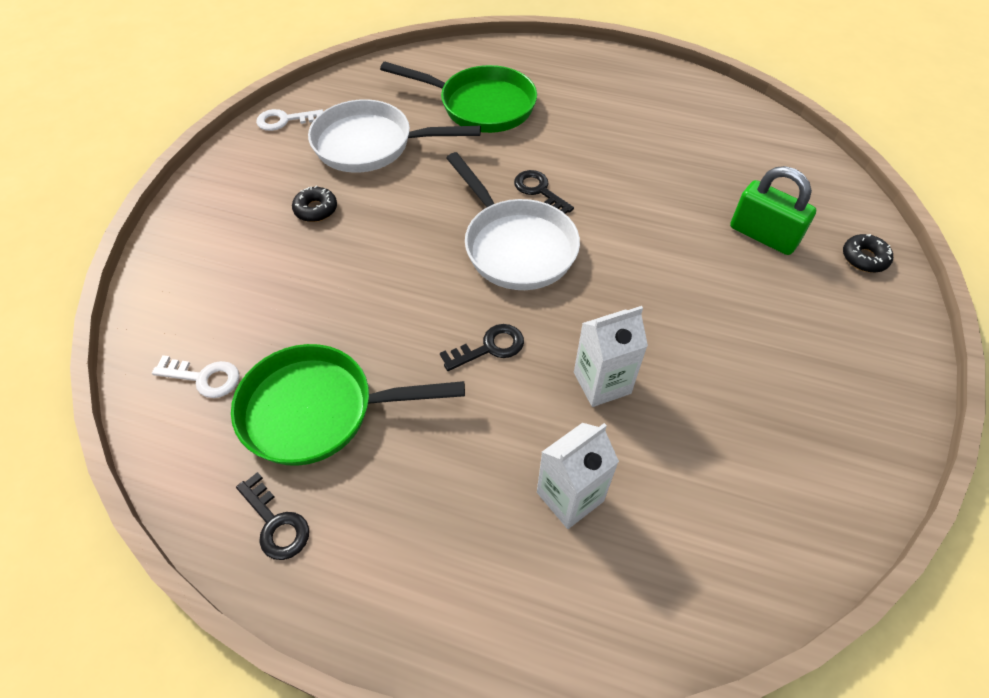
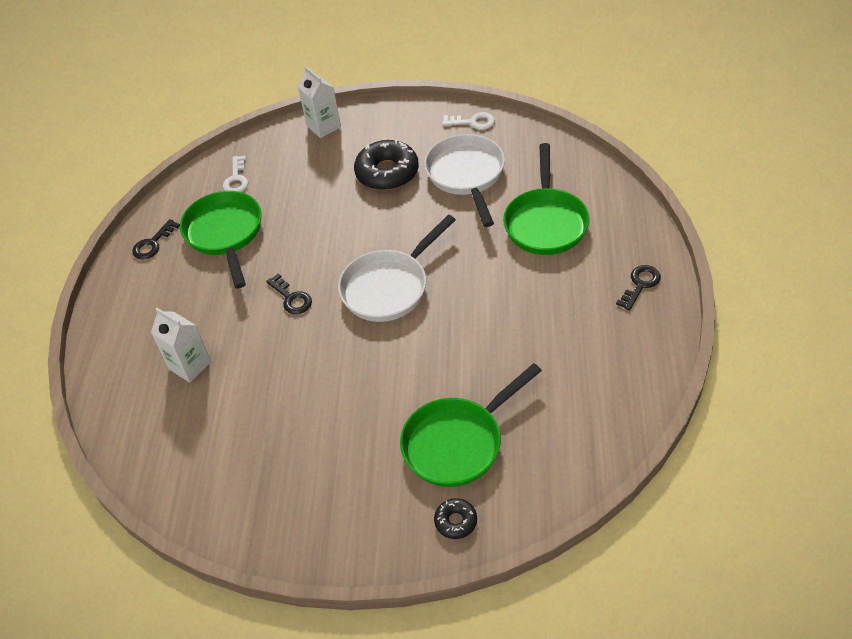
camera: 80 degrees right, 5 degrees down
white key [256,109,323,131] -> white key turned 120 degrees clockwise [442,112,495,130]
black donut [292,185,337,222] -> black donut [354,139,419,190], size x1.98
black key [514,170,574,214] -> black key moved to [616,265,661,311]
white carton [574,306,648,407] -> white carton moved to [298,66,341,138]
green padlock [730,166,816,255] -> green pan [400,363,542,487]

